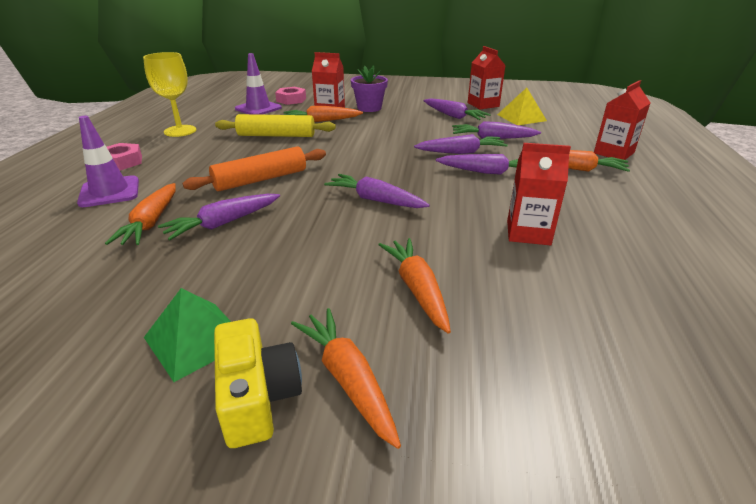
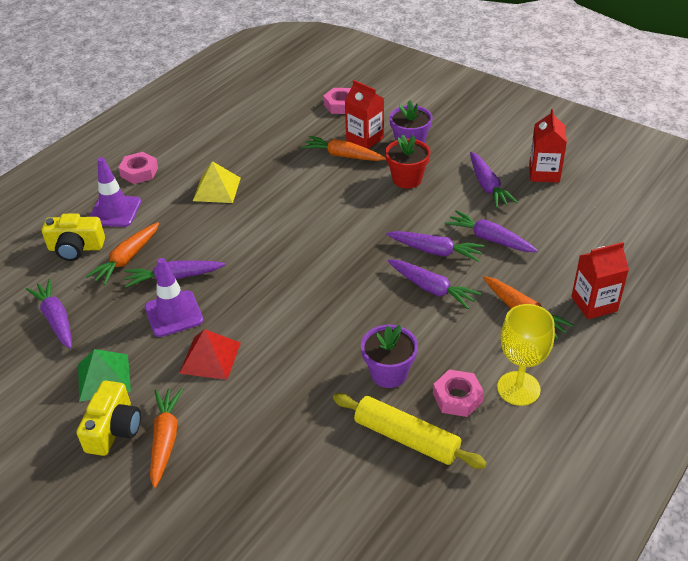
camera: 30 degrees right, 10 degrees up
yellow goblet [143,52,197,137] -> yellow goblet moved to [497,304,555,406]
orange rolling pin [183,146,326,191] -> none
yellow rolling pin [215,114,336,137] -> yellow rolling pin moved to [333,393,487,469]
purple traffic cone [235,53,282,115] -> purple traffic cone moved to [145,258,203,337]
purple carrot [324,174,430,208] -> purple carrot moved to [26,279,72,349]
orange carrot [378,238,451,334] -> none
yellow pyramid [497,88,547,125] -> yellow pyramid moved to [193,161,241,203]
red carton [507,143,571,245] -> purple flower pot [361,324,418,388]
none -> yellow camera [42,213,105,261]
none -> red pyramid [179,329,241,380]
none -> red flower pot [385,135,430,189]
none -> pink nut [433,369,484,417]

